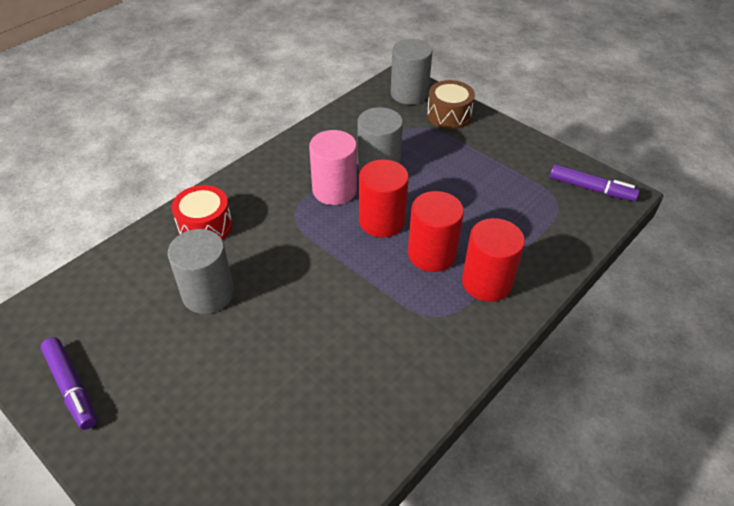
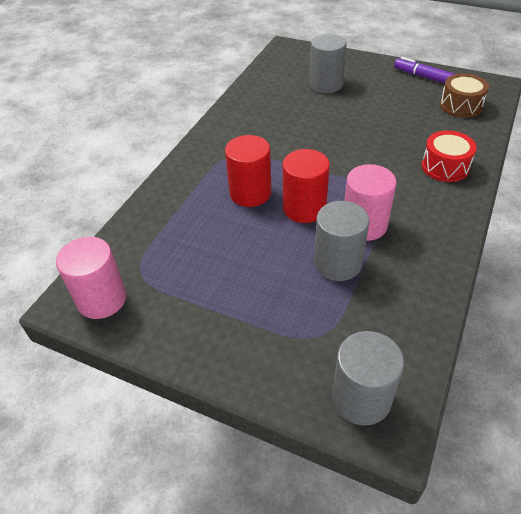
camera: 165 degrees right, 0 degrees up
grey cylinder [168,229,234,314] -> grey cylinder moved to [309,34,347,93]
brown drum [427,80,475,129] -> brown drum moved to [440,73,489,118]
red cylinder [462,218,525,302] -> none
purple marker [550,164,640,201] -> pink cylinder [56,237,126,319]

